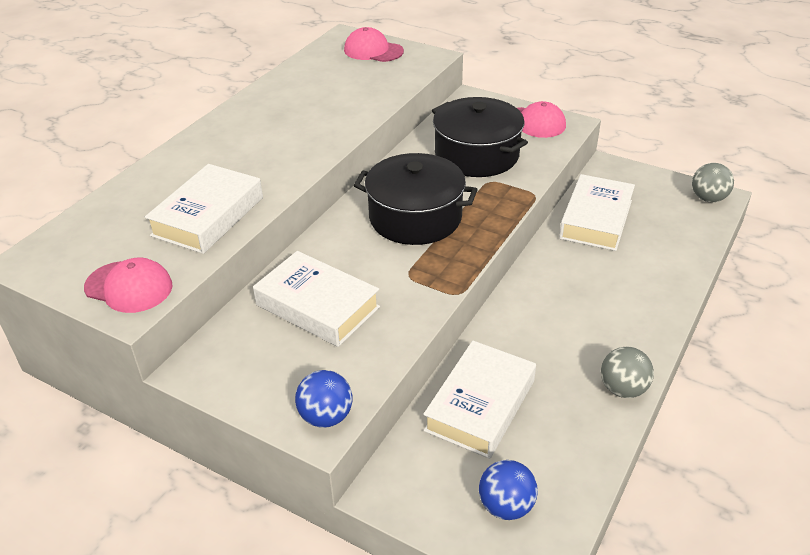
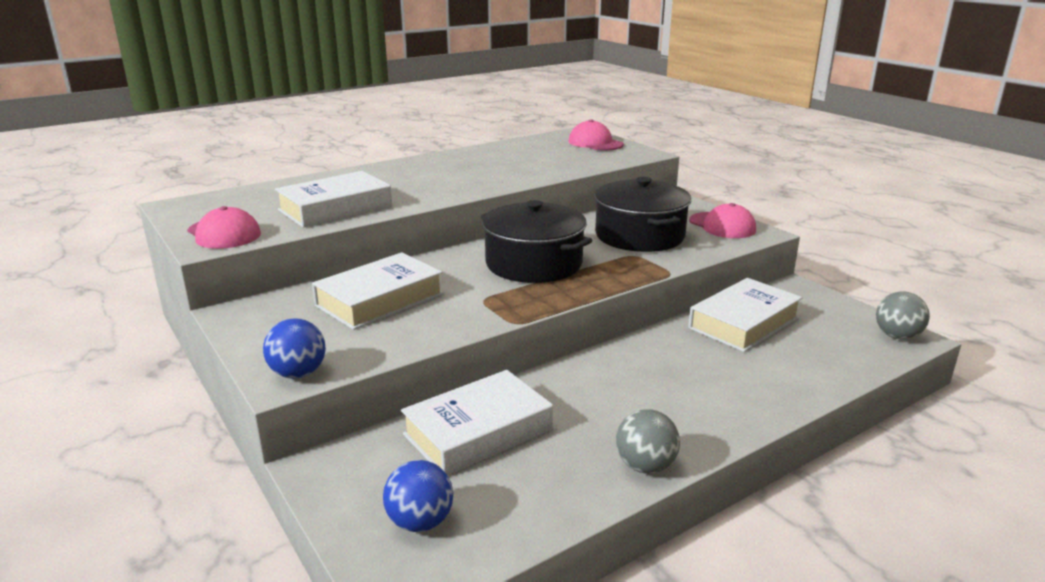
camera: 25 degrees right, 15 degrees down
white book [253,251,380,347] -> white book turned 75 degrees clockwise [312,252,444,330]

